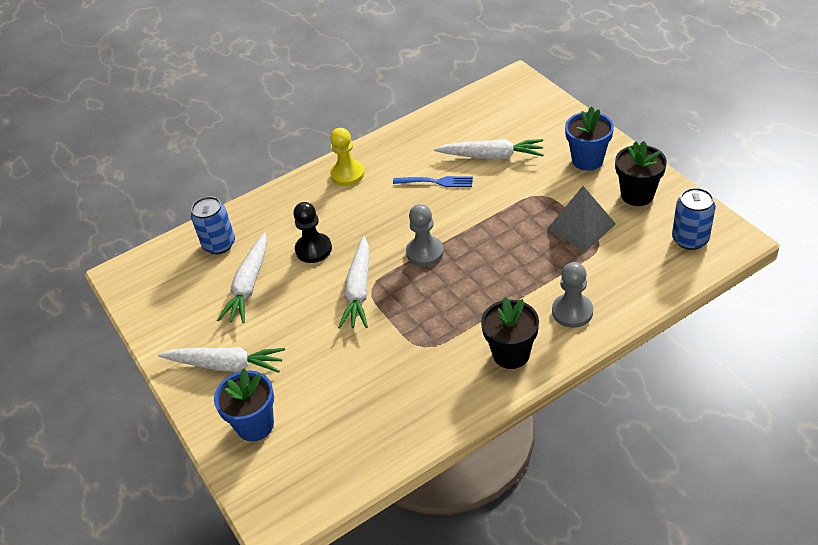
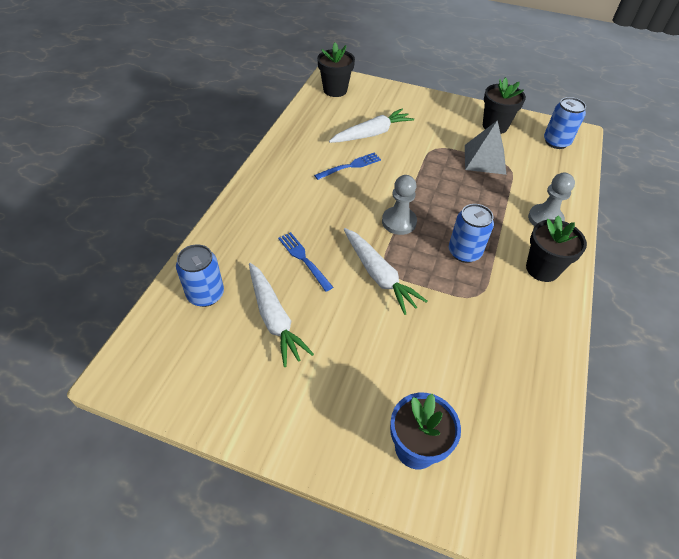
camera: 45 degrees left, 5 degrees up
white carrot [158,347,285,373] -> none
black pawn [293,202,332,263] -> blue fork [278,232,333,292]
yellow pawn [330,128,365,186] -> none
blue flower pot [565,107,614,171] -> none
none -> black flower pot [317,42,355,97]
none -> blue can [449,204,494,263]

